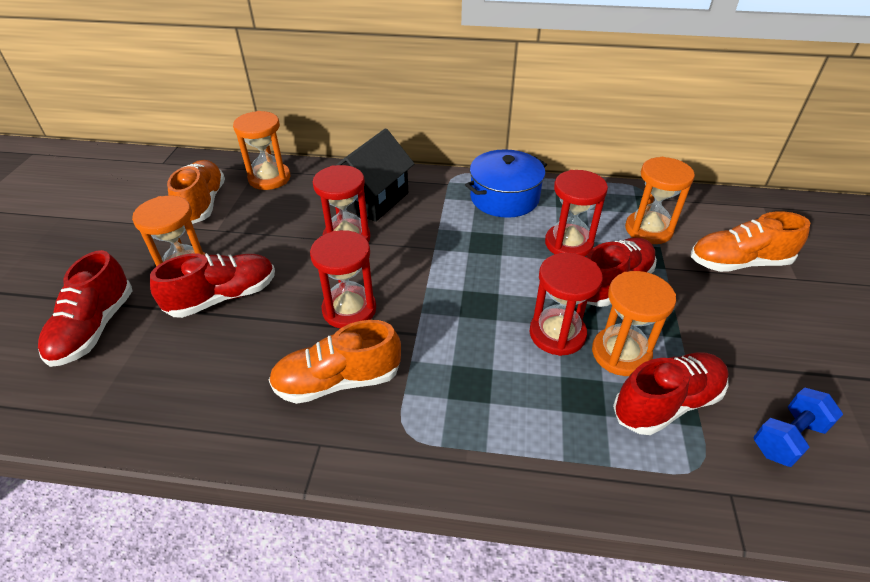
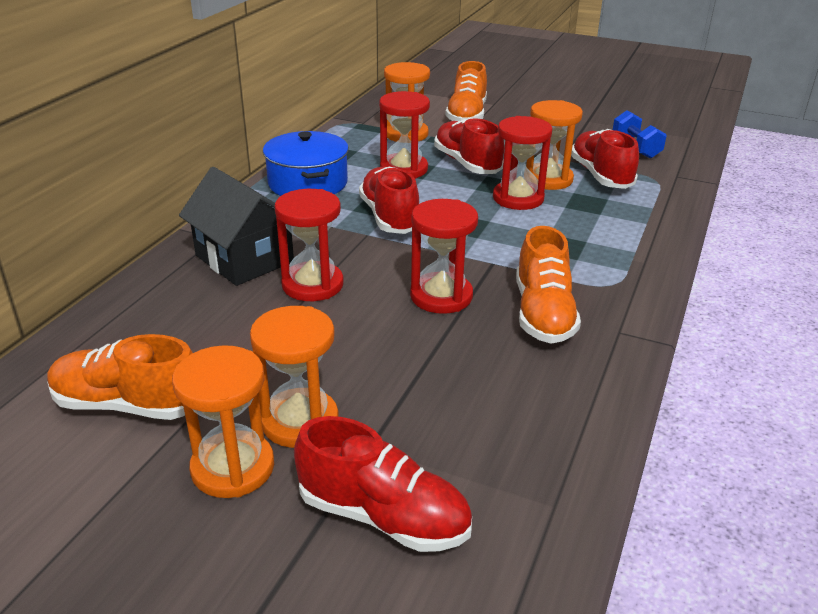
camera: 75 degrees left, 10 degrees down
red shoe [150,253,275,318] -> red shoe moved to [359,167,419,234]
orange hourglass [233,111,290,190] -> orange hourglass moved to [172,345,274,498]

